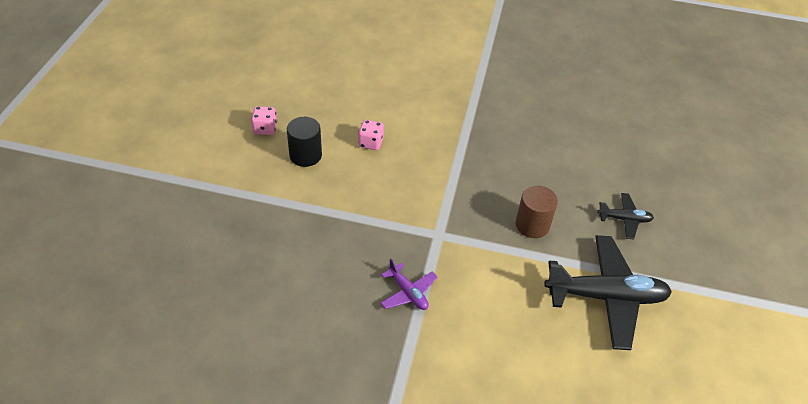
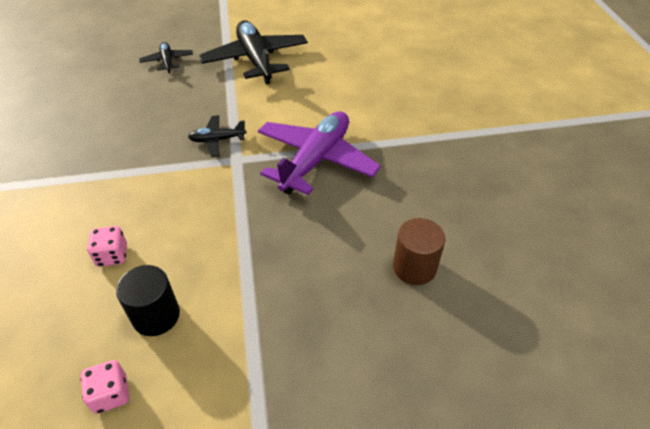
camera: 110 degrees left, 0 degrees up
purple plane [380,258,438,310] -> purple plane [258,111,381,195], size x2.06
brown cylinder [515,185,558,238] -> brown cylinder moved to [393,218,445,285]
none -> black plane [188,115,246,157]

